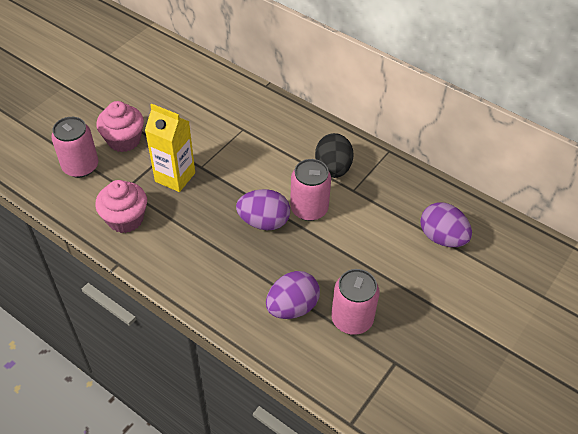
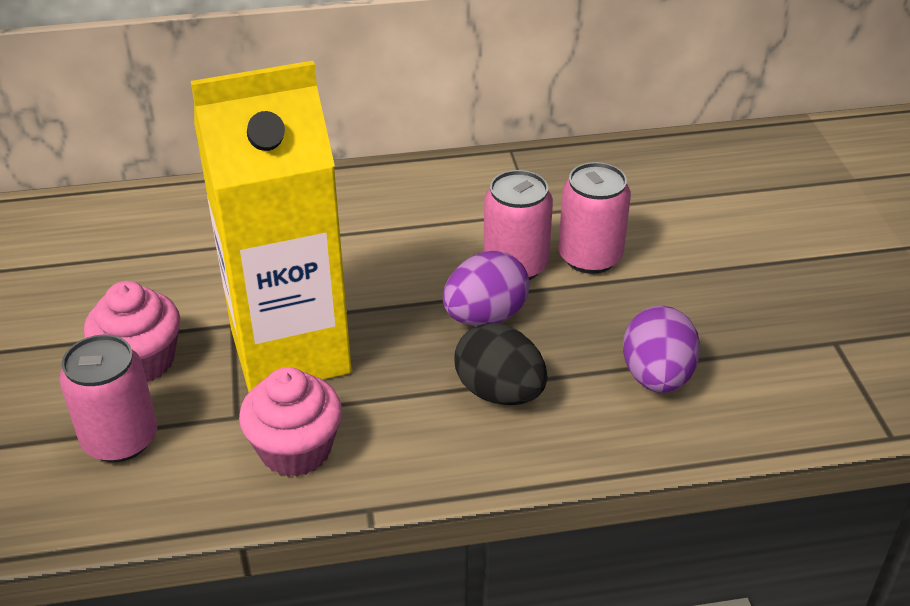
camera: 45 degrees left, 10 degrees down
yellow carton [145,104,195,192] -> yellow carton [191,61,352,392], size x1.79
black egg [315,133,354,178] -> black egg moved to [455,323,547,405]
pink can [331,269,380,335] -> pink can moved to [558,162,631,274]
purple egg [420,202,472,247] -> none

